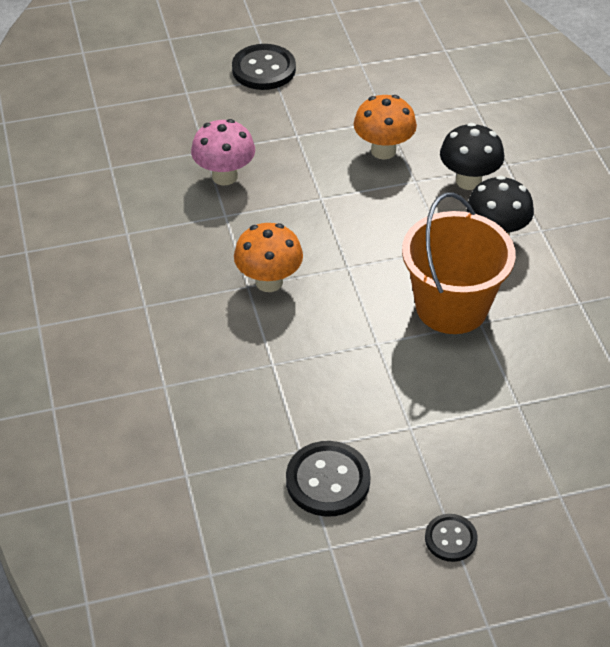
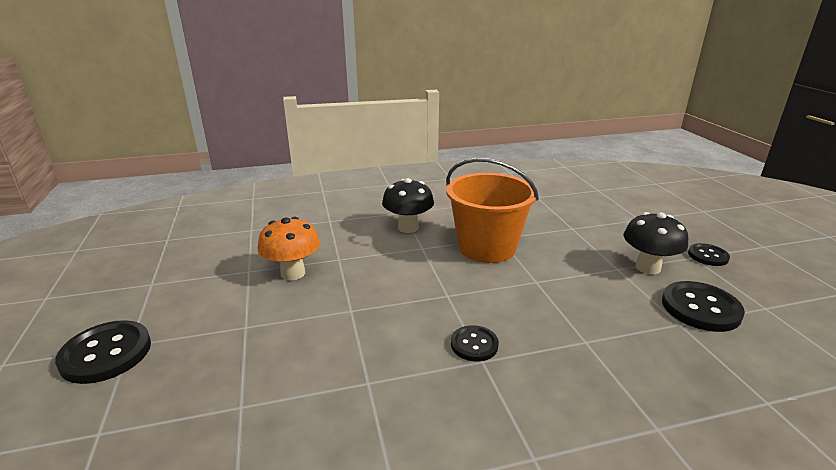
camera: 90 degrees left, 20 degrees down
pink mushroom [191,119,255,186] -> none
orange mushroom [234,223,303,292] -> black button [451,325,499,362]
black mushroom [440,123,504,190] -> black mushroom moved to [624,212,688,274]

